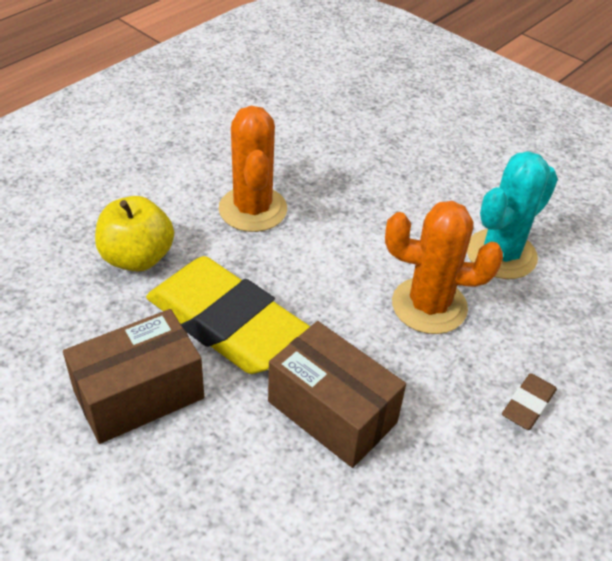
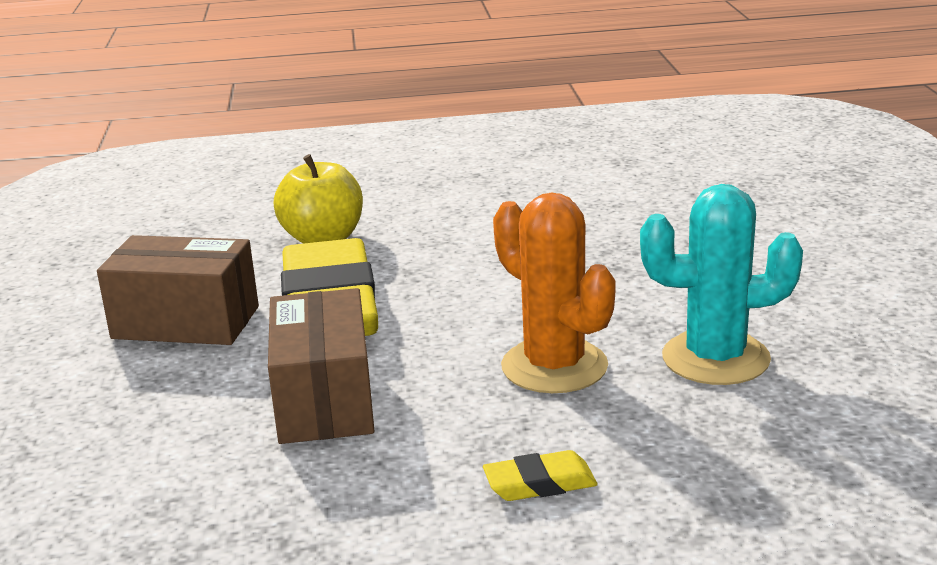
camera: 45 degrees right, 20 degrees down
orange cactus [219,106,287,232] -> none
brown eraser [502,373,557,430] -> yellow eraser [483,450,598,501]

